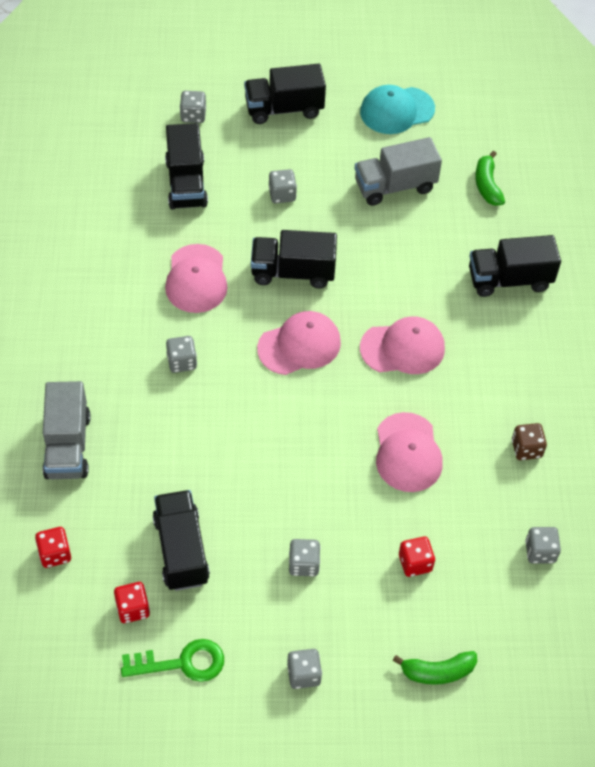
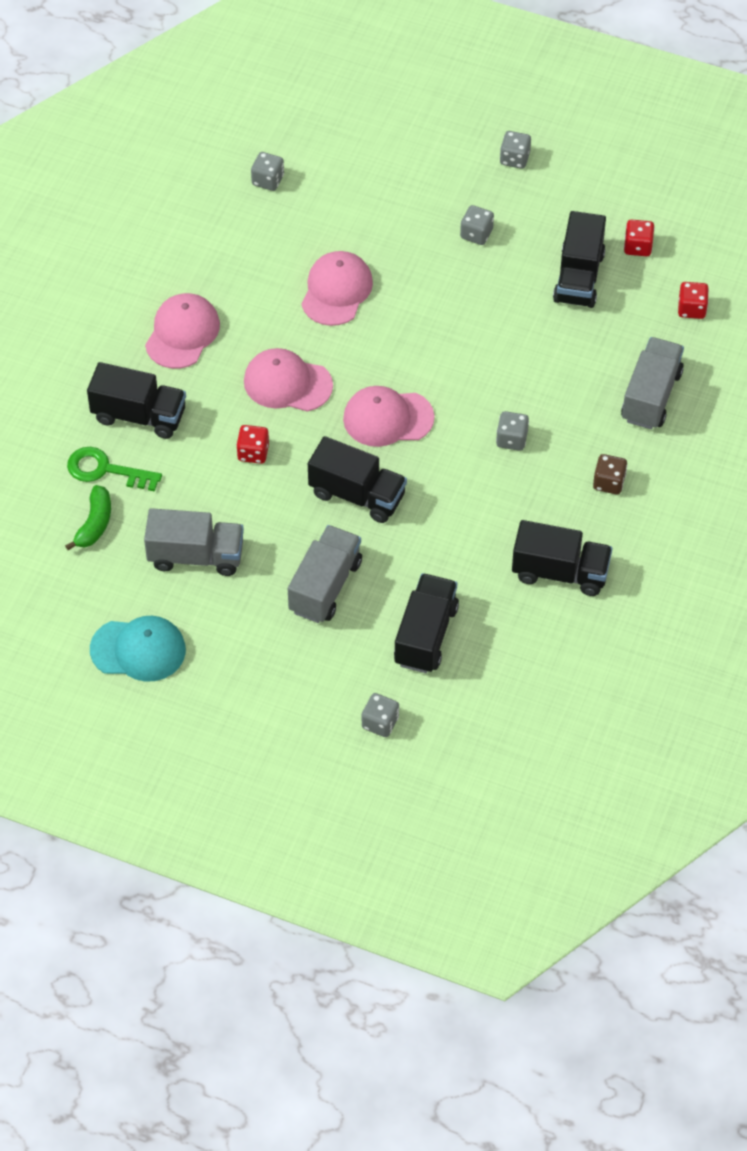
camera: 155 degrees left, 0 degrees up
green key [121,639,224,682] -> green key moved to [67,447,162,492]
pink cap [165,244,228,313] -> pink cap moved to [145,293,220,369]
black truck [244,64,326,124] -> black truck moved to [512,520,612,596]
grey dice [269,169,297,203] -> grey truck [288,525,362,623]
green banana [393,651,477,685] -> none
red dice [399,537,435,577] -> red dice moved to [236,425,269,464]
brown dice [512,423,547,460] -> brown dice moved to [593,454,627,494]

